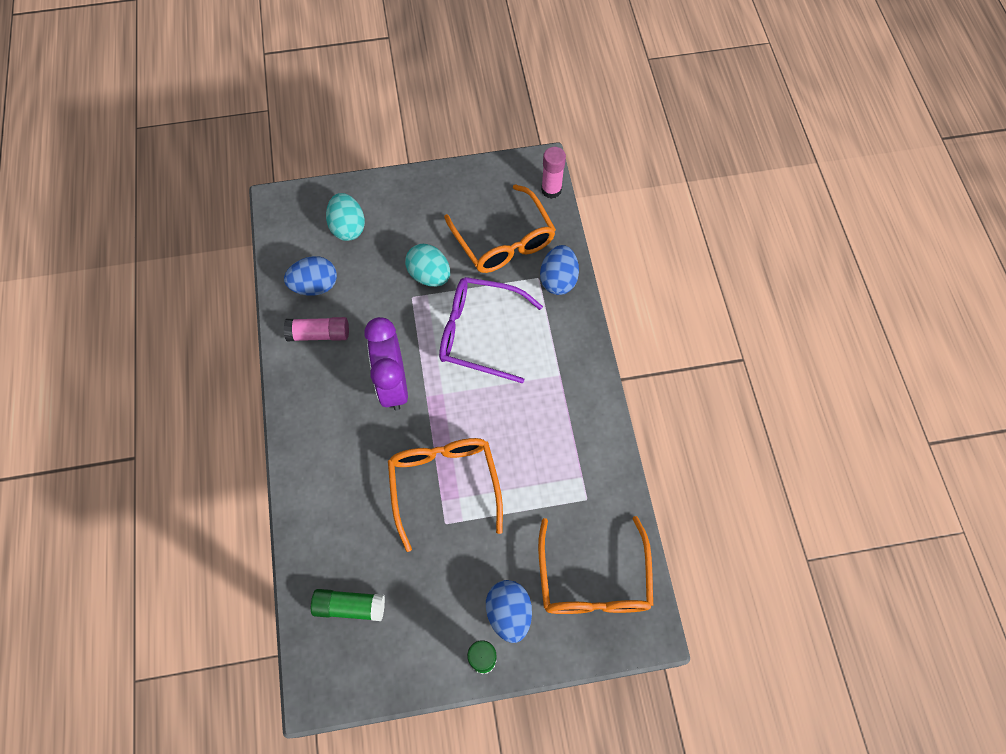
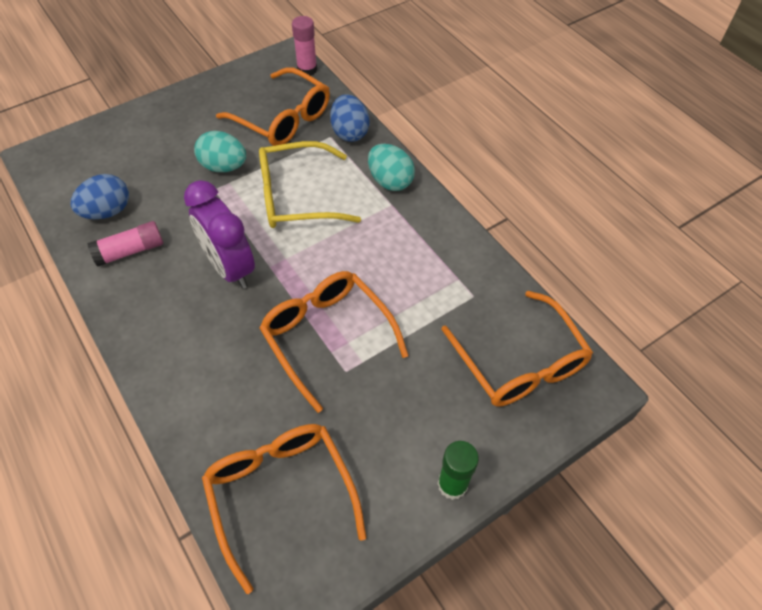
camera: 25 degrees left, 10 degrees down
green glue stick [311,589,385,621] -> orange glasses [202,424,366,594]
turquoise egg [326,193,365,241] -> turquoise egg moved to [368,144,415,191]
purple glasses [439,277,543,383] -> yellow glasses [259,141,361,228]
blue egg [486,580,532,643] -> none

